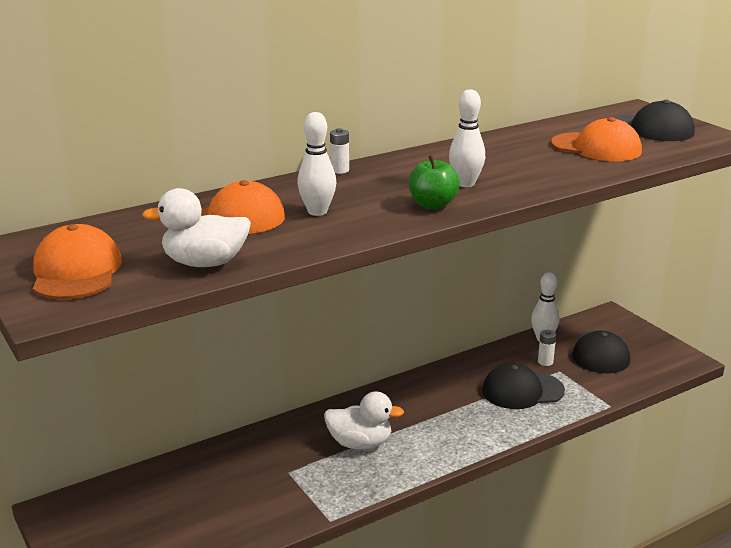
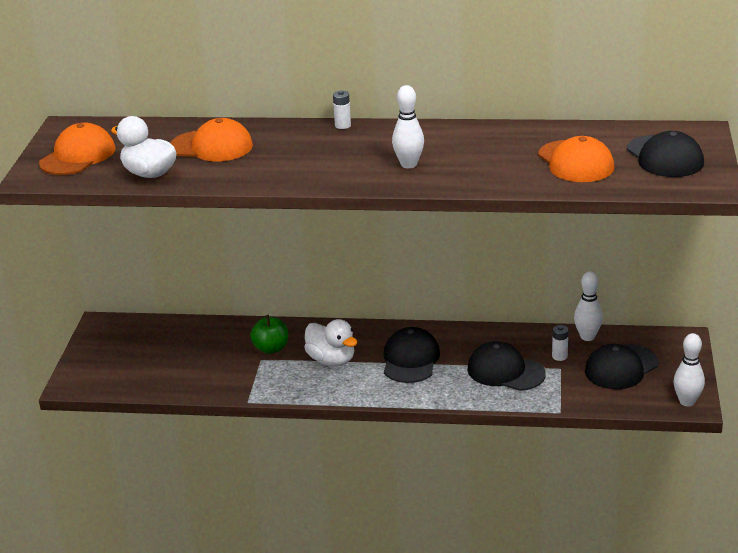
camera: 40 degrees right, 5 degrees up
white bowling pin [297,112,336,216] -> white bowling pin moved to [673,333,705,407]
green apple [409,155,460,209] -> green apple moved to [250,315,288,354]
none -> black cap [384,327,440,383]

